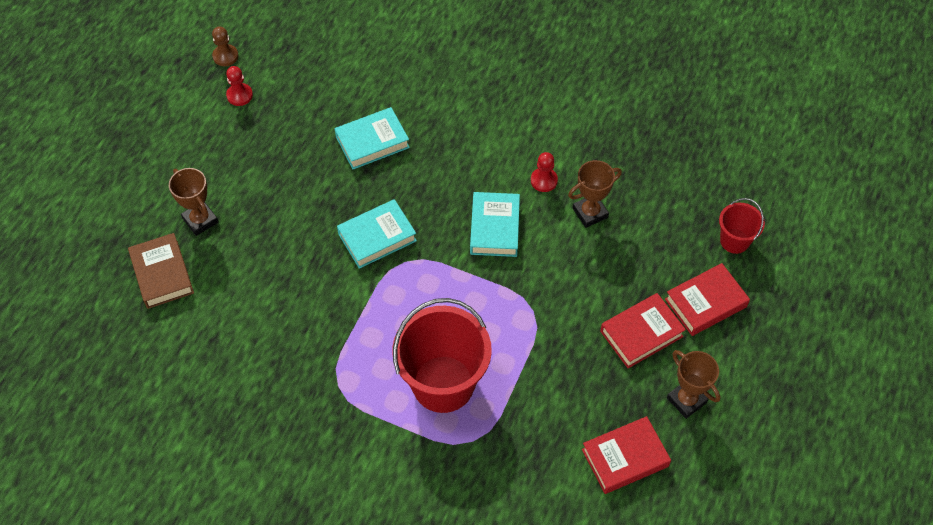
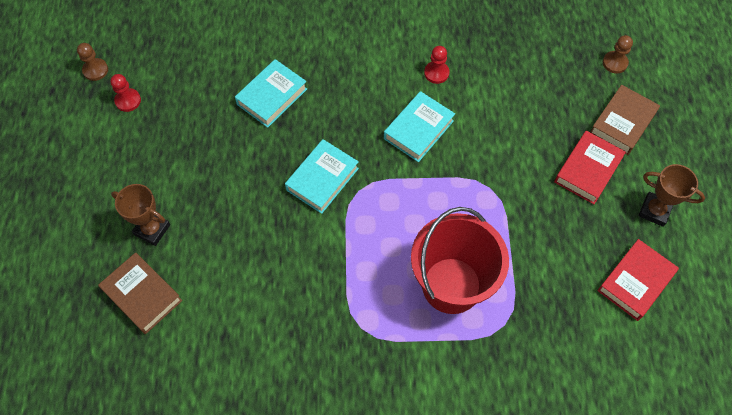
camera: 25 degrees left, 5 degrees up
turquoise book [470,192,520,257] -> turquoise book turned 60 degrees clockwise [384,91,455,162]
brown trophy [568,160,622,228] -> none
red book [665,263,750,336] -> brown book [590,85,660,155]
red bucket [719,198,765,254] -> brown pawn [603,35,633,73]

